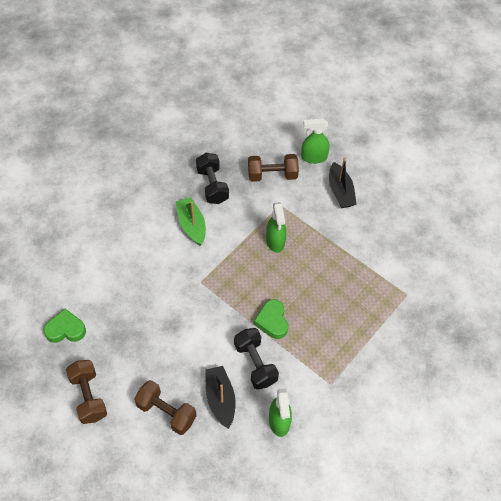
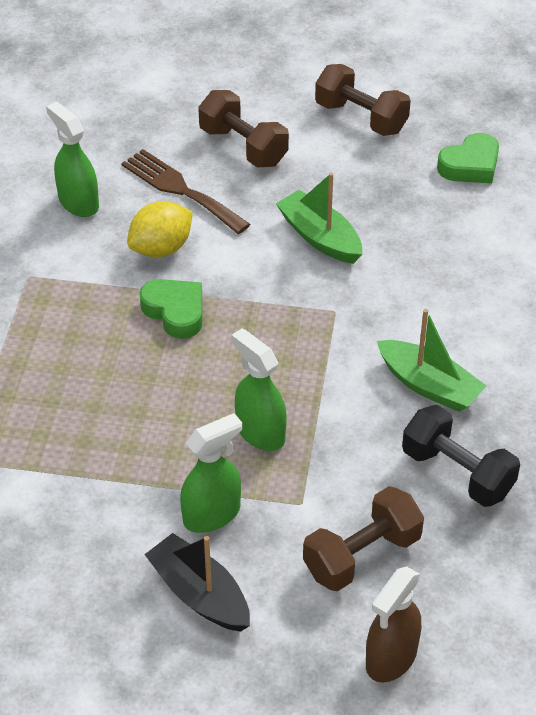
camera: 150 degrees right, 10 degrees down
brown dumbbell [134,380,197,435] -> brown dumbbell turned 45 degrees clockwise [198,90,289,167]
black boat [205,366,236,429] -> brown fork [121,149,250,234]
black dumbbell [234,328,279,389] -> yellow lemon [127,201,193,257]
green spray bottle [301,118,330,164] -> green spray bottle moved to [180,413,242,533]
none -> green boat [276,173,362,264]
none -> brown spray bottle [366,566,421,683]

